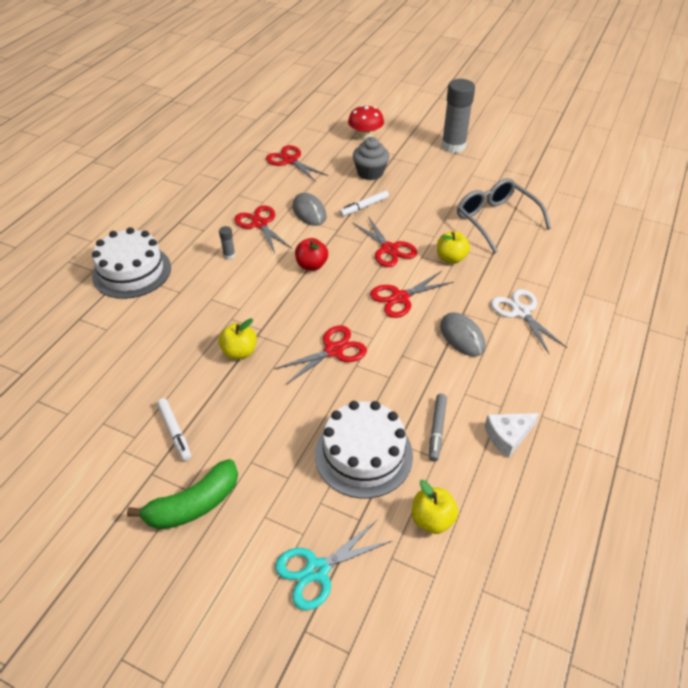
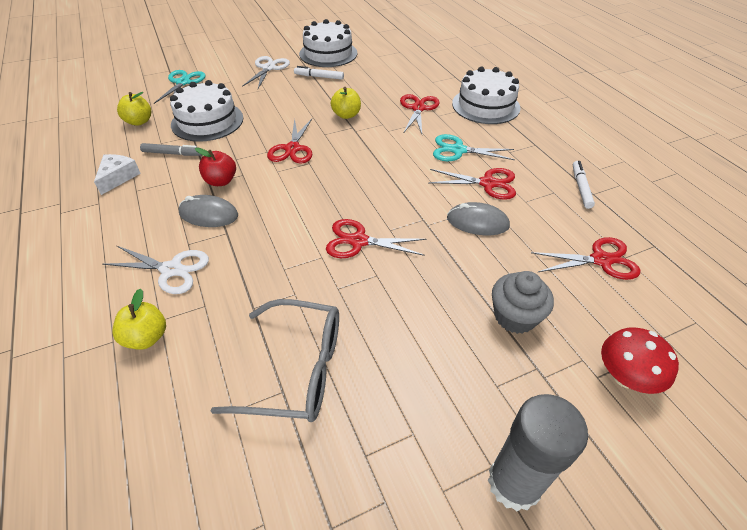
camera: 130 degrees right, 0 degrees up
green banana [127,459,238,530] -> white scissors [242,56,290,89]
grey glue stick [219,226,235,259] -> turquoise scissors [433,134,515,161]
red apple [295,238,328,271] -> red apple moved to [195,148,236,186]
white marker [339,190,389,216] -> white marker moved to [573,161,595,209]
red scissors [370,271,454,318] -> red scissors moved to [400,94,440,134]
grey marker [429,394,447,461] -> grey marker turned 135 degrees clockwise [140,143,202,156]
yellow apple [437,231,470,264] -> yellow apple moved to [112,289,166,350]
none -> white cake [299,19,357,67]

